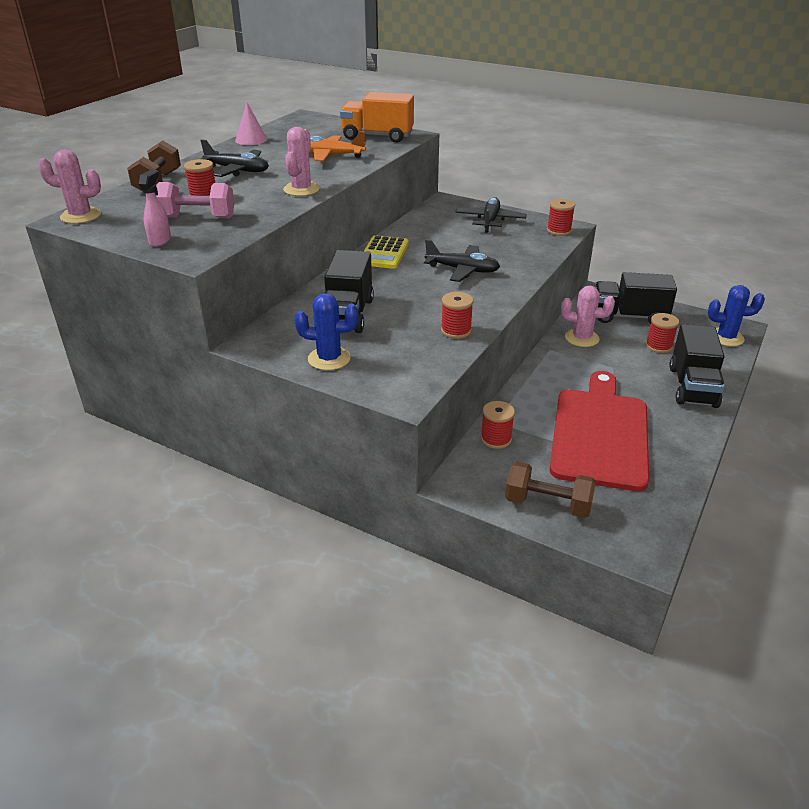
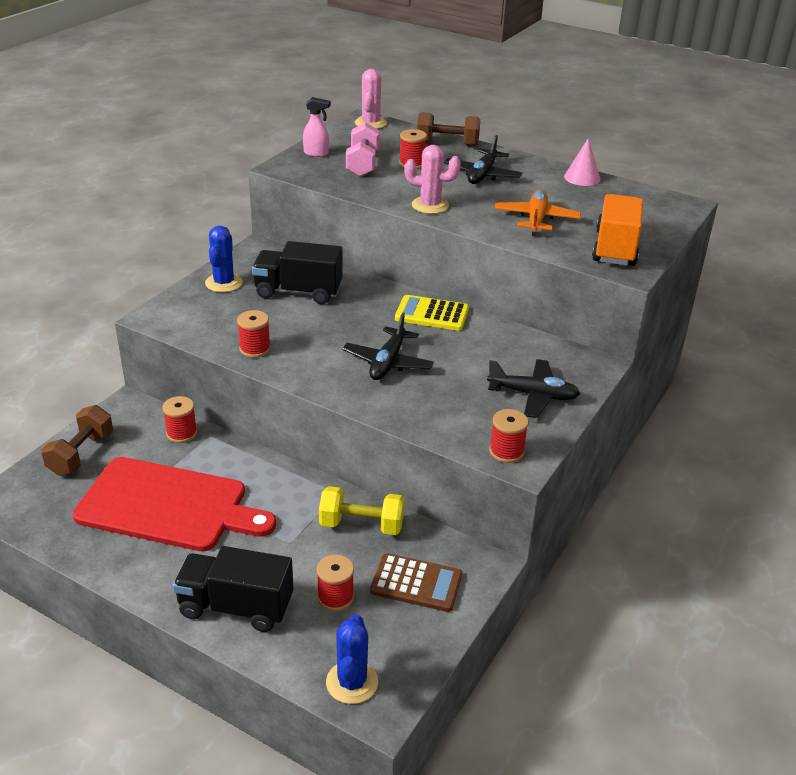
camera: 90 degrees right, 0 degrees up
pink cactus [561,286,615,347] -> yellow dumbbell [319,486,405,535]
black truck [594,272,677,324] -> brown calculator [370,553,462,612]

